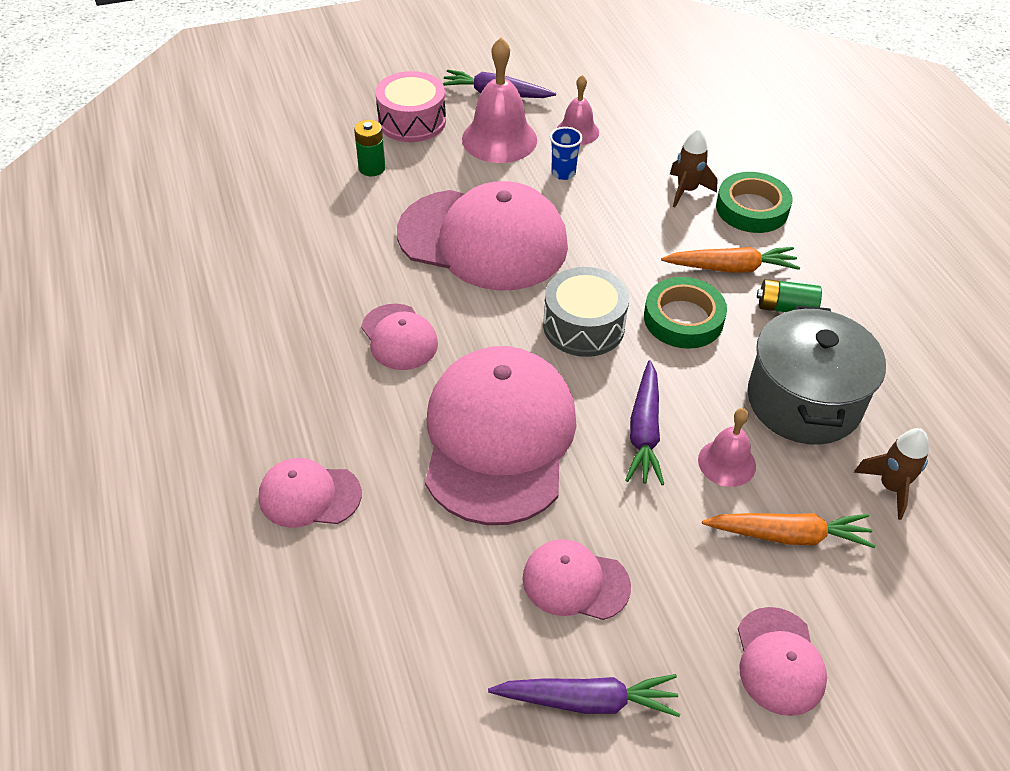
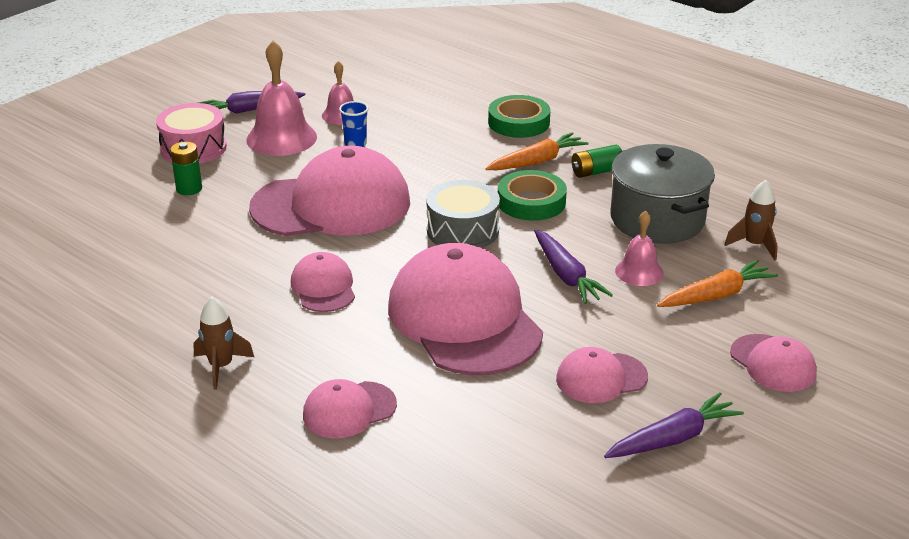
camera: 30 degrees left, 15 degrees down
pink cap [361,304,438,370] -> pink cap turned 135 degrees counterclockwise [291,252,355,312]
brown rocket [670,129,718,207] -> brown rocket moved to [194,296,254,390]

